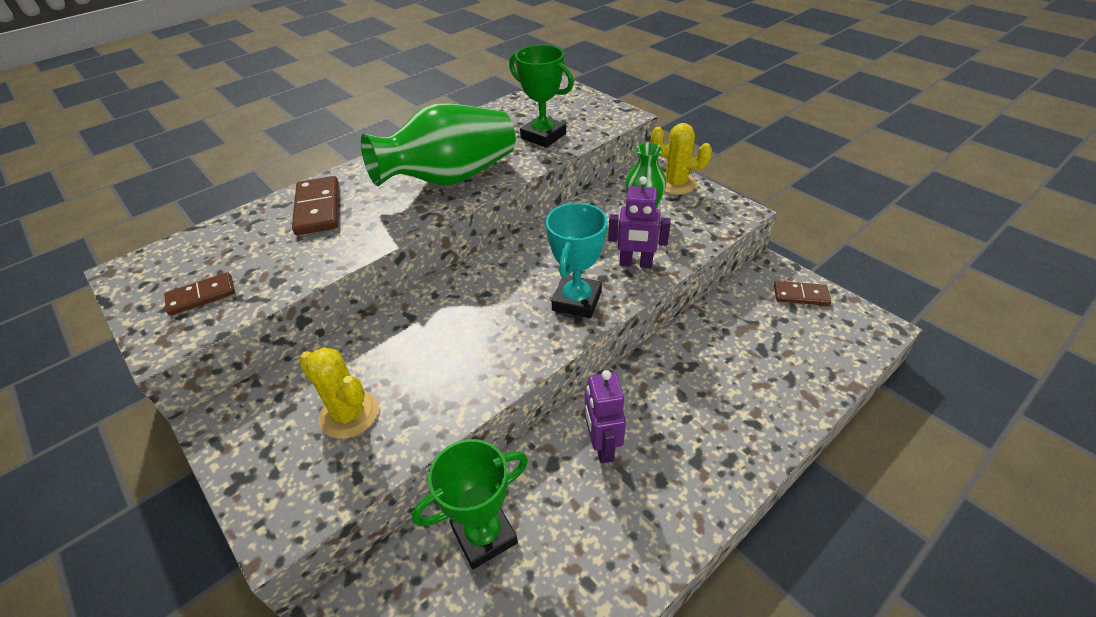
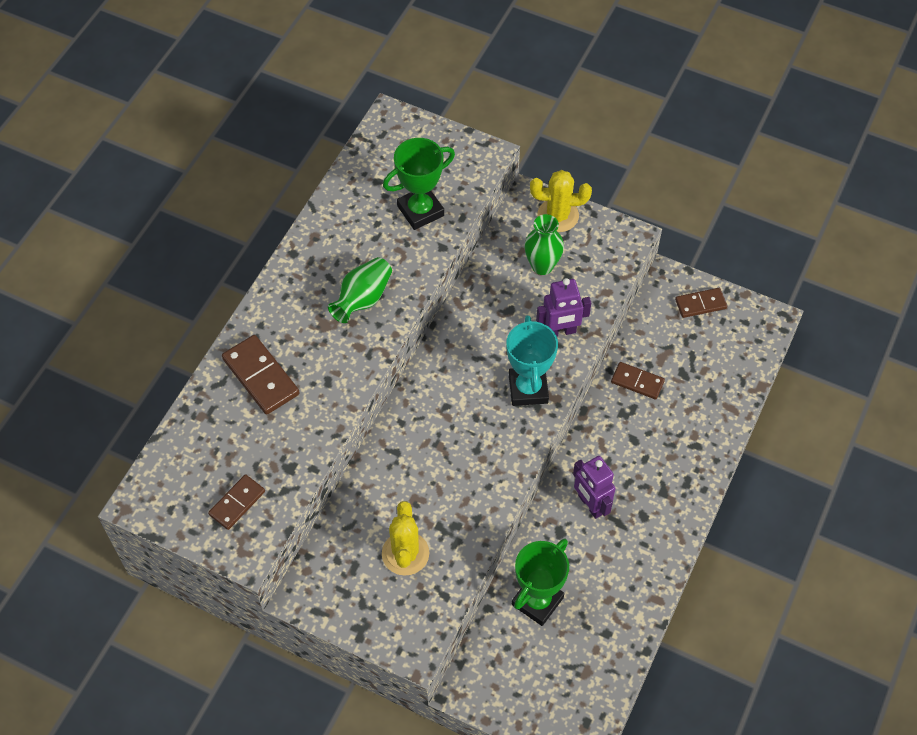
camera: 25 degrees left, 15 degrees up
yellow cactus [299,347,378,439] -> yellow cactus turned 75 degrees clockwise [382,501,429,576]
green vase [361,103,515,186] -> green vase [328,257,392,323], size x0.53
green trophy [509,45,574,148] -> green trophy turned 45 degrees counterclockwise [383,138,455,230]
none -> brown domino [611,362,665,399]

